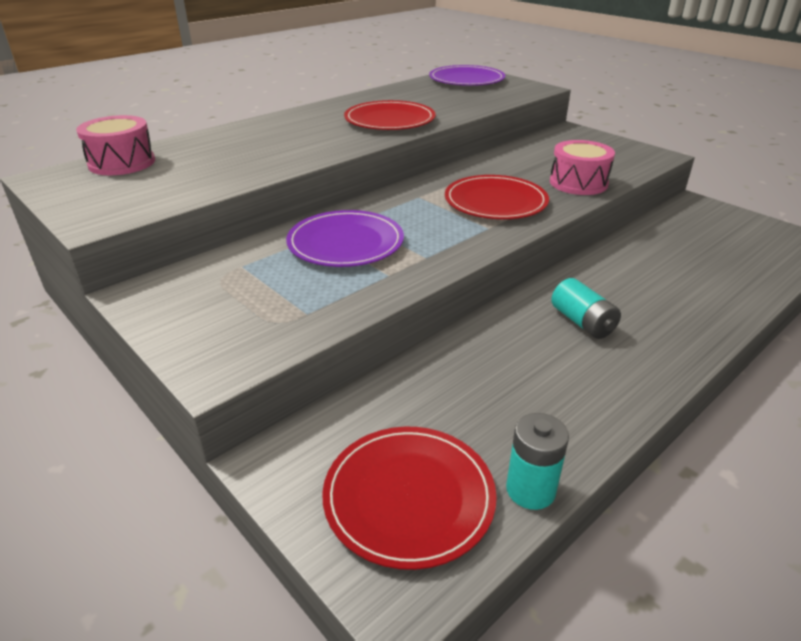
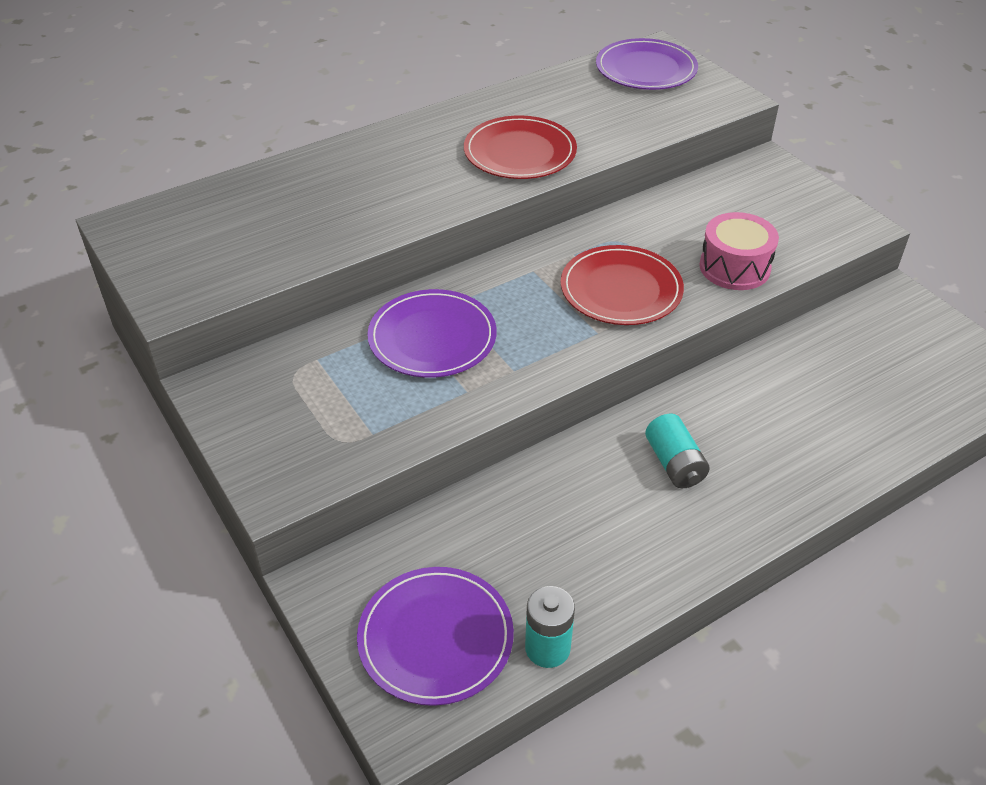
camera: 10 degrees right, 10 degrees up
pink drum [76,115,155,175] -> none
red plate [322,427,497,570] -> purple plate [357,567,514,706]

